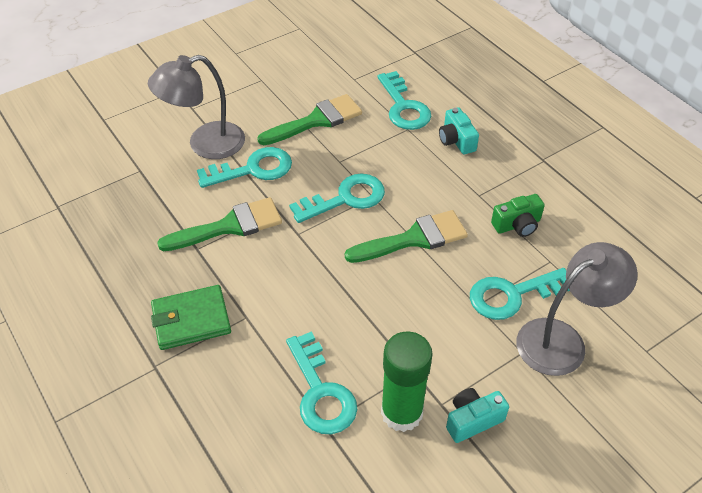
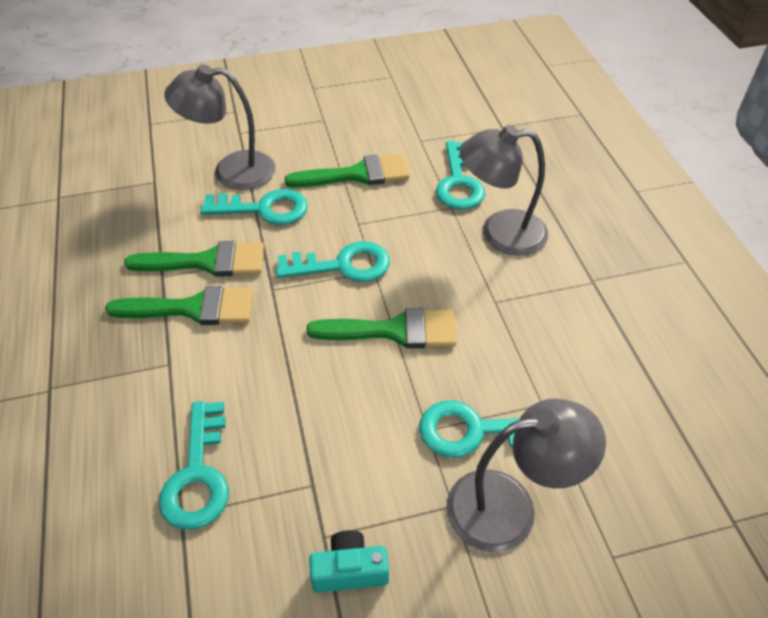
camera: 20 degrees right, 0 degrees up
green wallet [151,285,231,350] -> none
green glue stick [381,331,433,432] -> none
turquoise camera [439,107,479,154] -> grey lamp [460,125,548,256]
green camera [491,194,545,237] -> none
none -> green brush [105,286,253,325]

